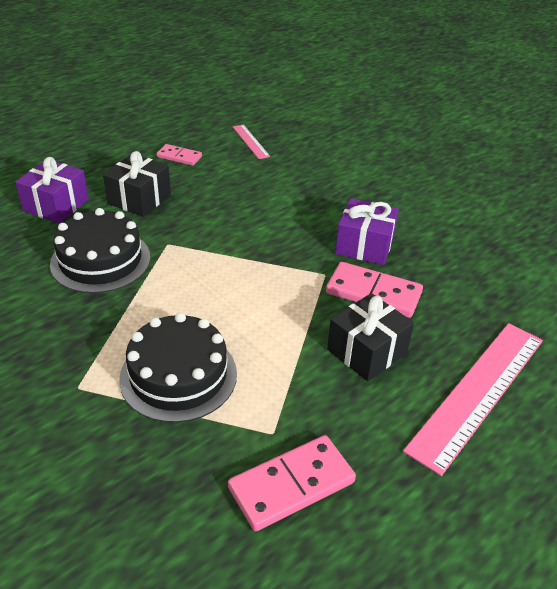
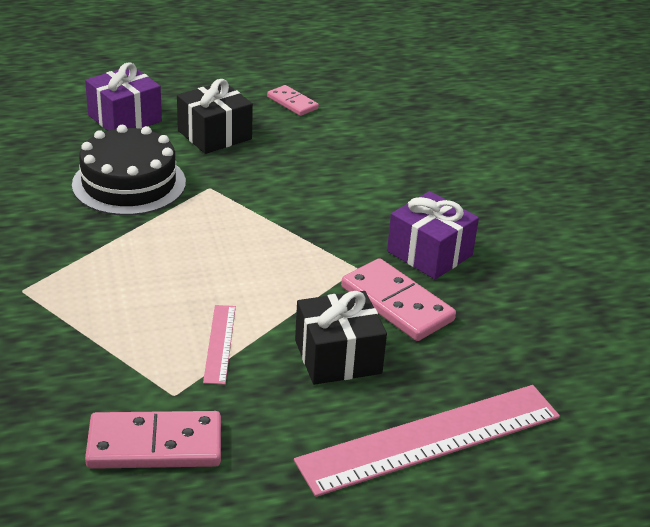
camera: 25 degrees right, 5 degrees down
black cake [119,313,237,423] -> none
pink ruler [233,124,270,159] -> pink ruler moved to [203,305,236,385]

